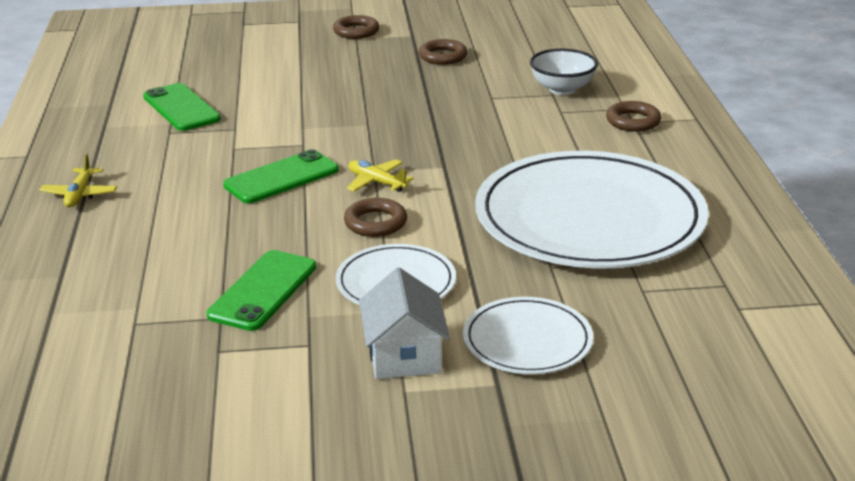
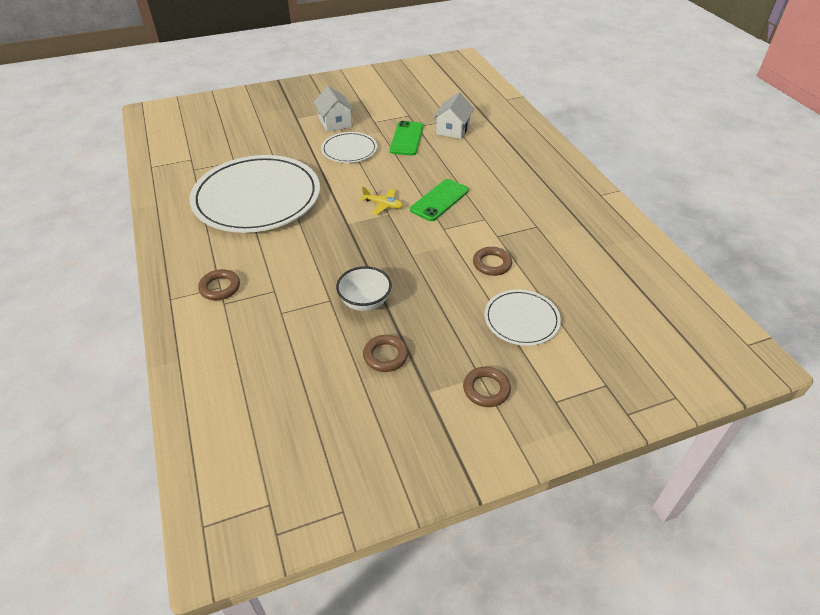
camera: 165 degrees right, 15 degrees up
yellow plane [39,153,117,207] -> none
green phone [143,83,221,131] -> none
brown ring [344,198,407,237] -> brown ring moved to [473,247,512,276]
white plate [463,297,593,374] -> white plate moved to [485,289,561,346]
white bowl [530,49,598,95] -> white bowl moved to [336,266,392,311]
none -> white house [433,92,474,139]

